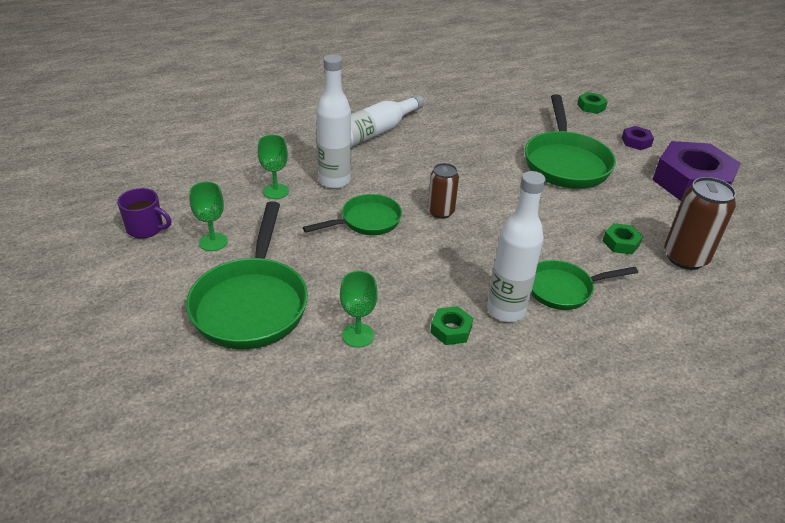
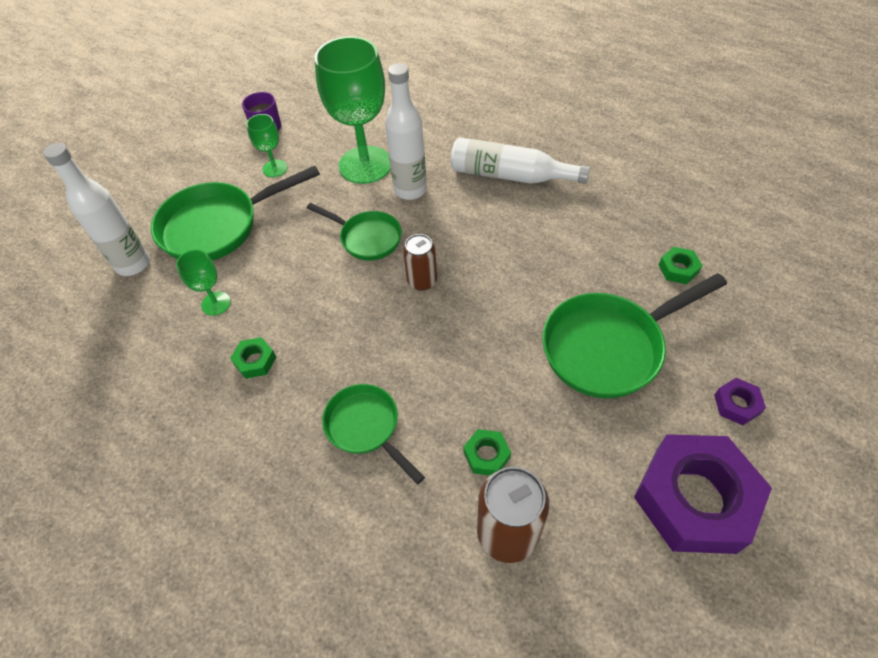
camera: 65 degrees right, 15 degrees up
green goblet [258,135,289,199] -> green goblet [314,36,391,184], size x2.15
white bottle [487,171,546,322] -> white bottle moved to [43,143,150,276]
green nut [577,92,608,114] -> green nut moved to [659,247,703,284]

